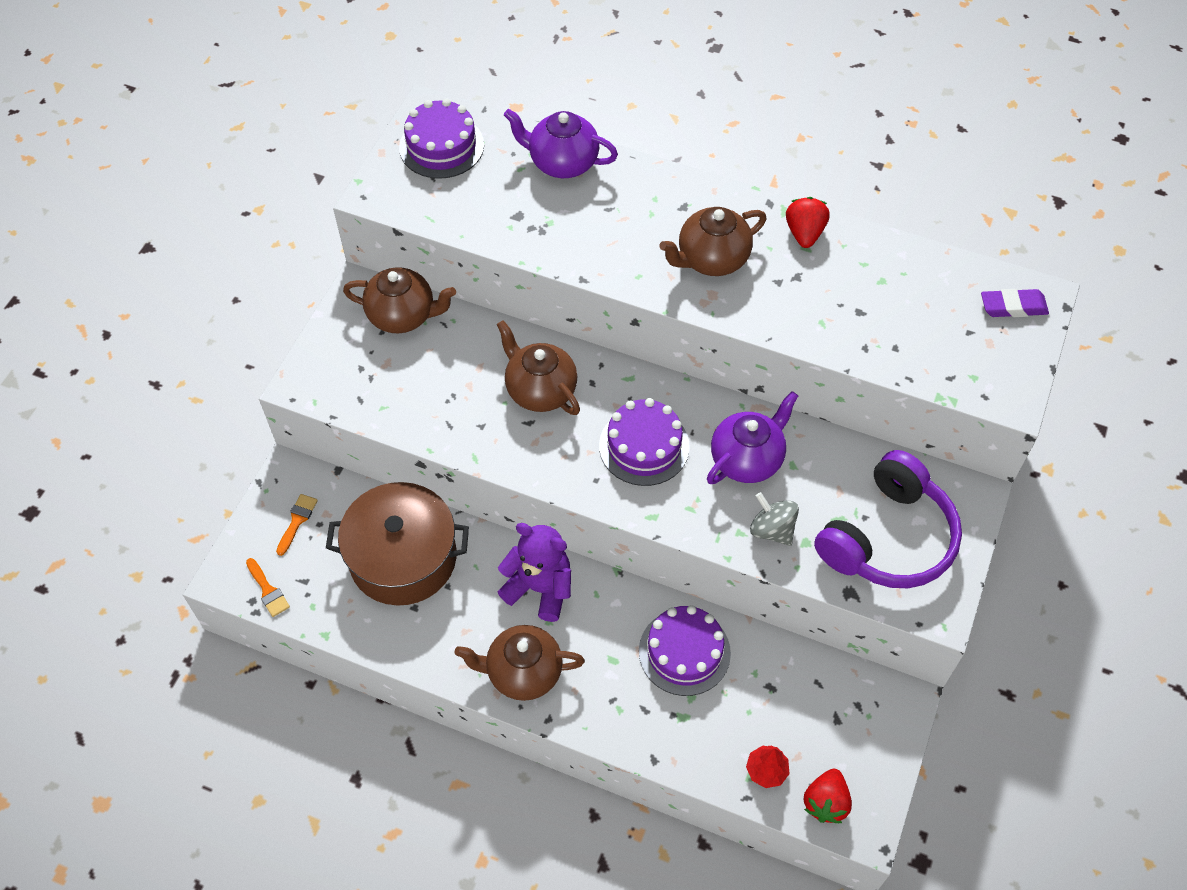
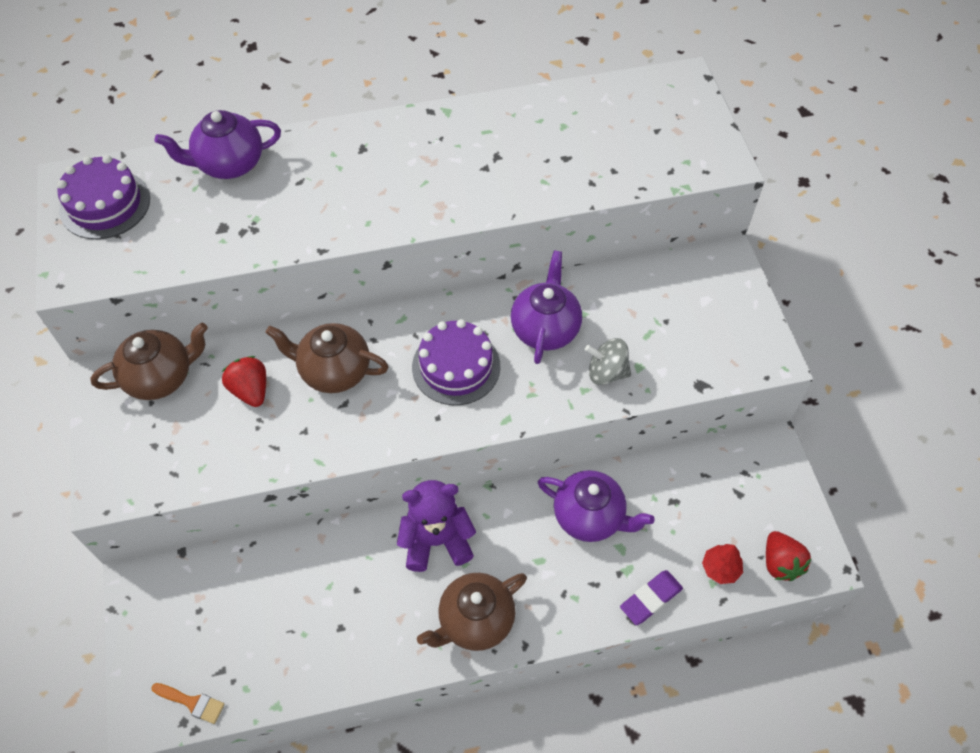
camera: 35 degrees left, 0 degrees up
orange brush [276,494,318,556] -> none
brown pot [326,482,469,606] -> none
purple cake [639,605,731,696] -> purple teapot [538,470,655,542]
brown teapot [660,207,766,276] -> none
red strawberry [786,197,830,248] -> red strawberry moved to [222,356,266,407]
purple headphones [814,450,962,588] -> none
purple eraser [981,289,1049,317] -> purple eraser moved to [620,570,683,625]

